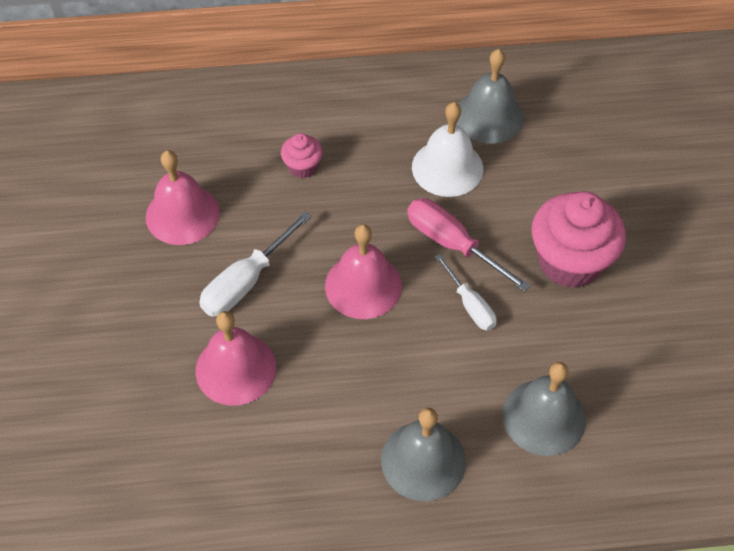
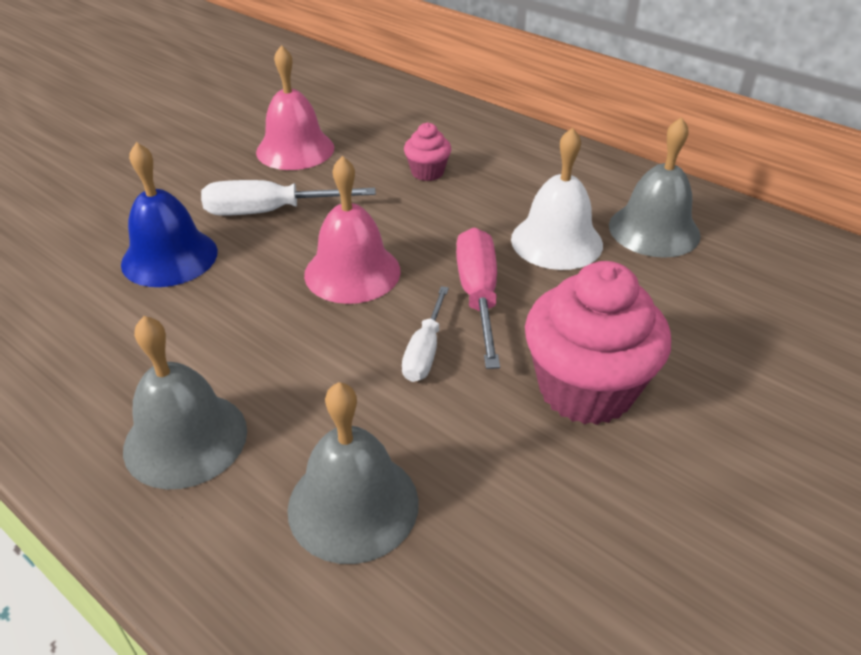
camera: 45 degrees right, 15 degrees down
pink bell [196,311,276,406] -> blue bell [121,142,218,287]

